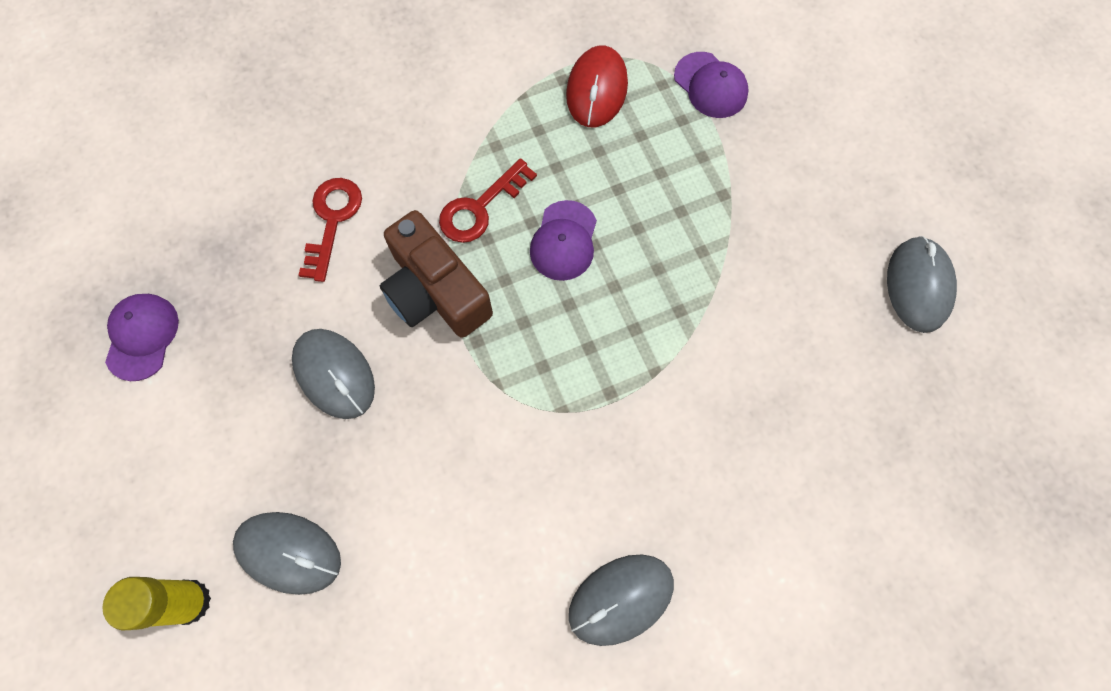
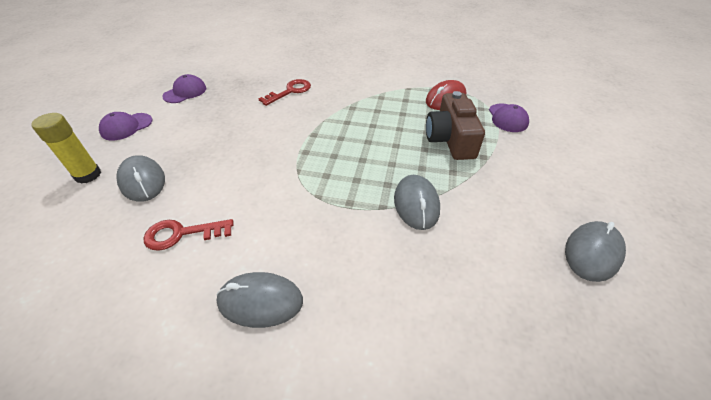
camera: 35 degrees right, 25 degrees down
grey mouse [292,329,375,419] -> grey mouse moved to [394,175,440,230]
brown camera [380,210,493,338] -> brown camera moved to [426,91,485,160]
red key [439,158,537,243] -> red key moved to [144,219,233,251]
purple cap [530,200,597,281] -> purple cap moved to [99,112,152,141]

